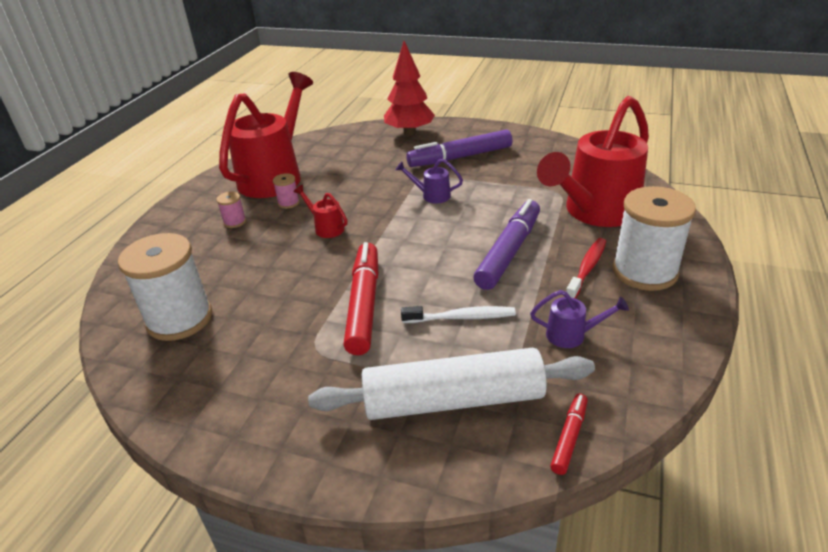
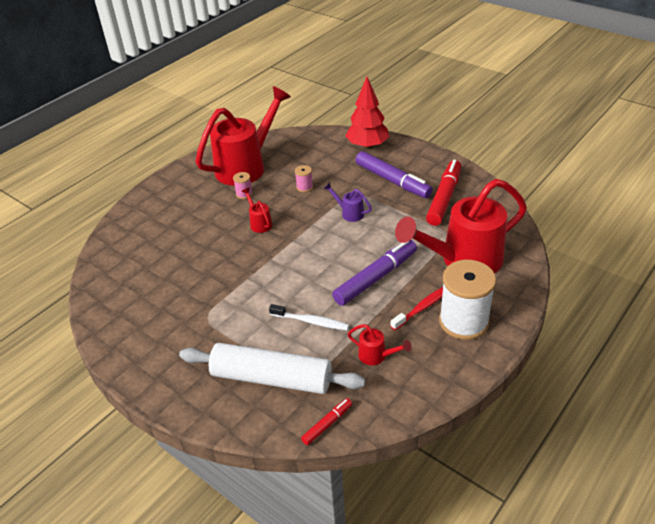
camera: 20 degrees right, 5 degrees up
white spool [118,233,212,341] -> none
pink spool [216,192,246,228] -> pink spool moved to [295,165,313,192]
red marker [344,242,379,355] -> red marker moved to [426,160,461,226]
purple marker [406,130,513,167] -> purple marker turned 135 degrees counterclockwise [355,151,433,198]
purple watering can [530,290,629,348] -> red watering can [348,324,412,366]

